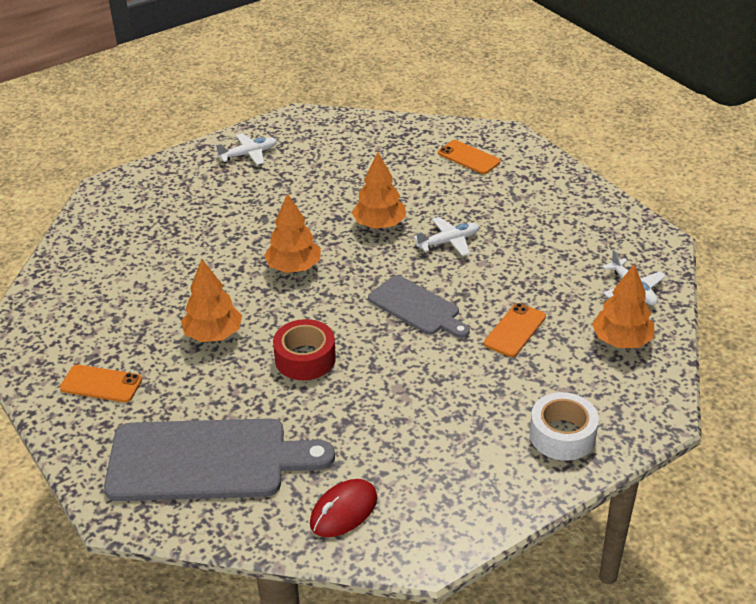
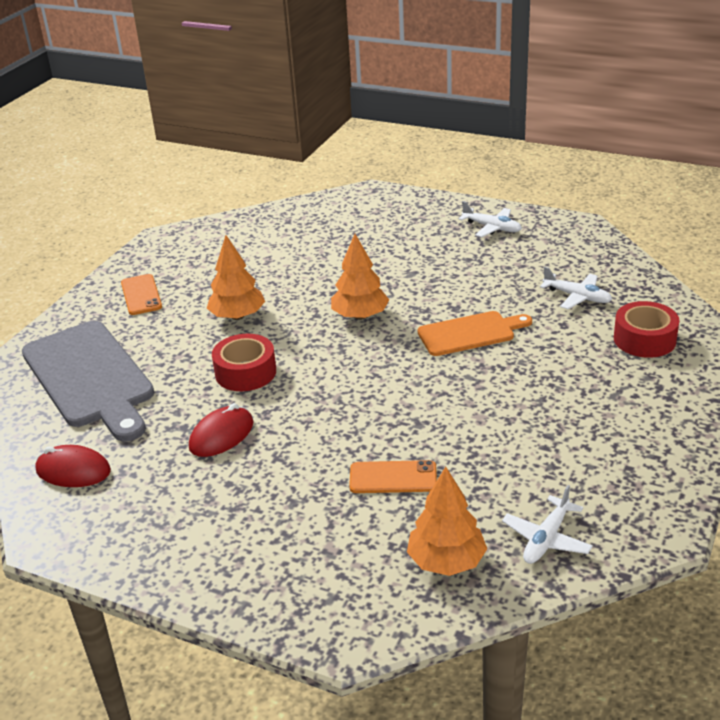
camera: 60 degrees right, 5 degrees down
orange tree [352,152,406,229] -> orange cutting board [417,311,532,356]
grey cutting board [368,275,470,338] -> none
white plane [413,217,480,256] -> white plane moved to [540,266,612,309]
orange phone [438,140,500,174] -> red tape [614,301,680,358]
white tape [530,392,599,461] -> none
none -> red mouse [189,403,254,457]

